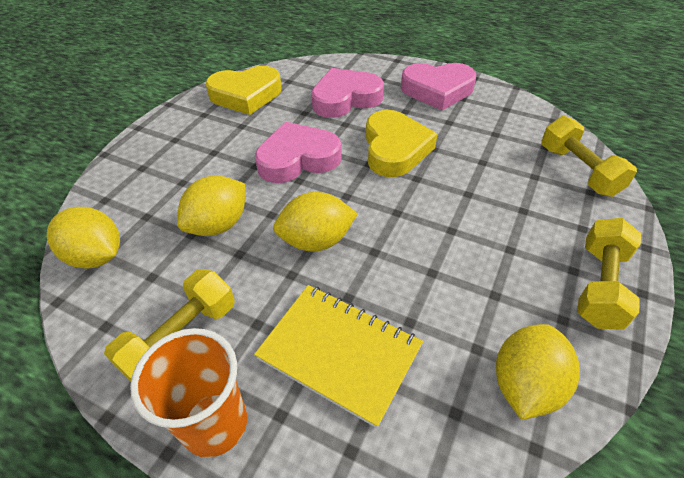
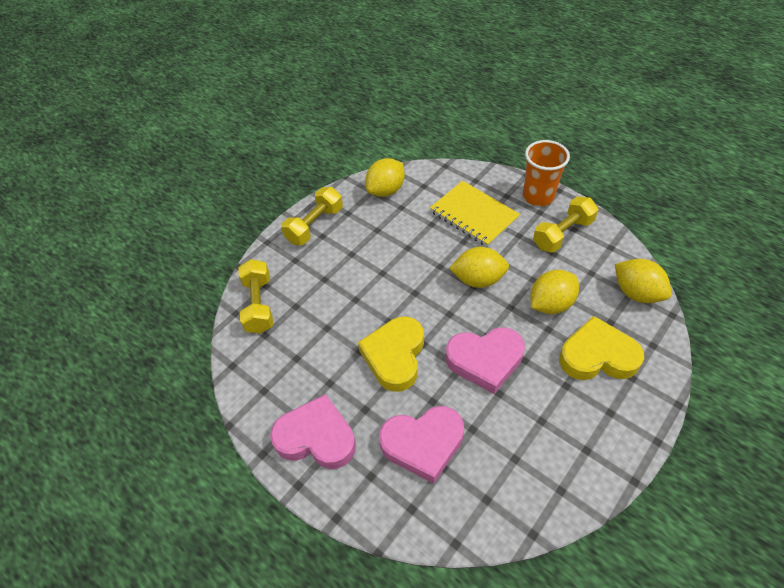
camera: 165 degrees left, 5 degrees up
yellow heart [206,66,282,115] -> yellow heart moved to [559,316,644,380]

